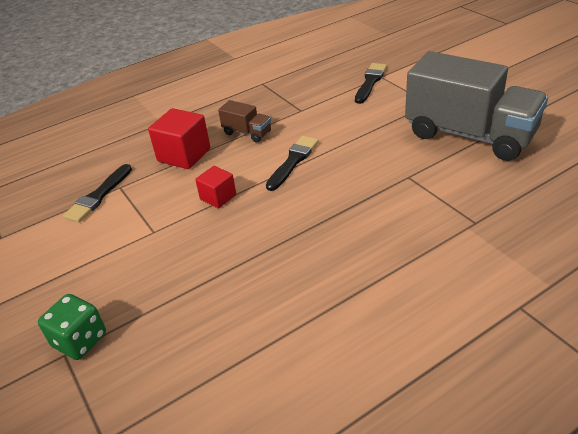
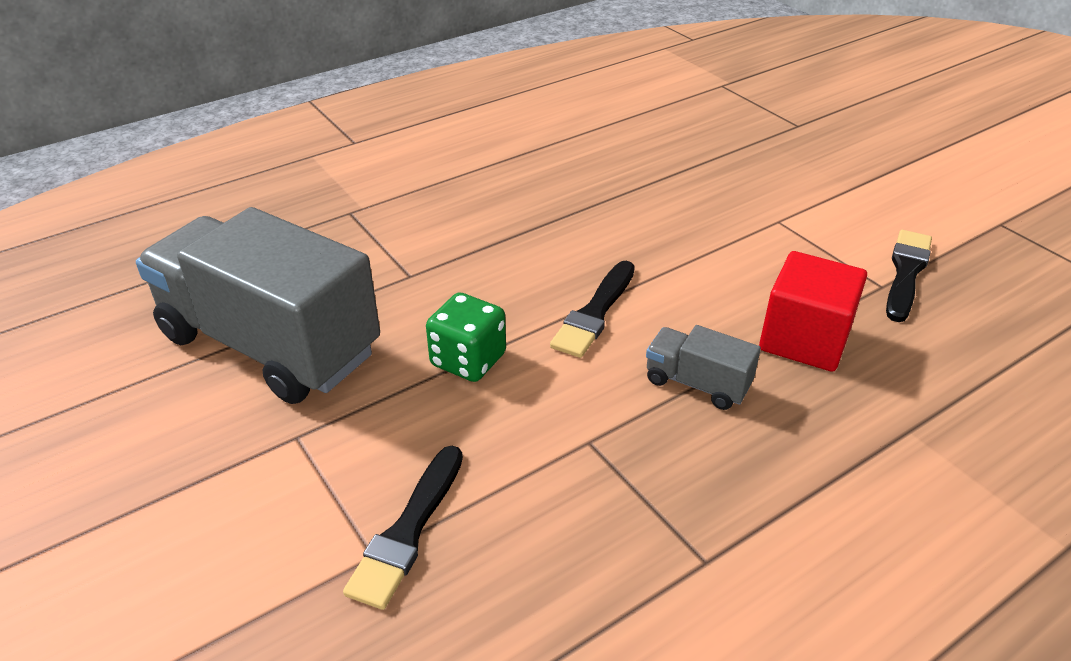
camera: 175 degrees right, 0 degrees up
green dice [38,294,106,360] -> green dice moved to [426,293,506,382]
red cube [195,166,236,208] -> none
brown truck [218,100,271,142] -> grey truck [646,325,761,410]

